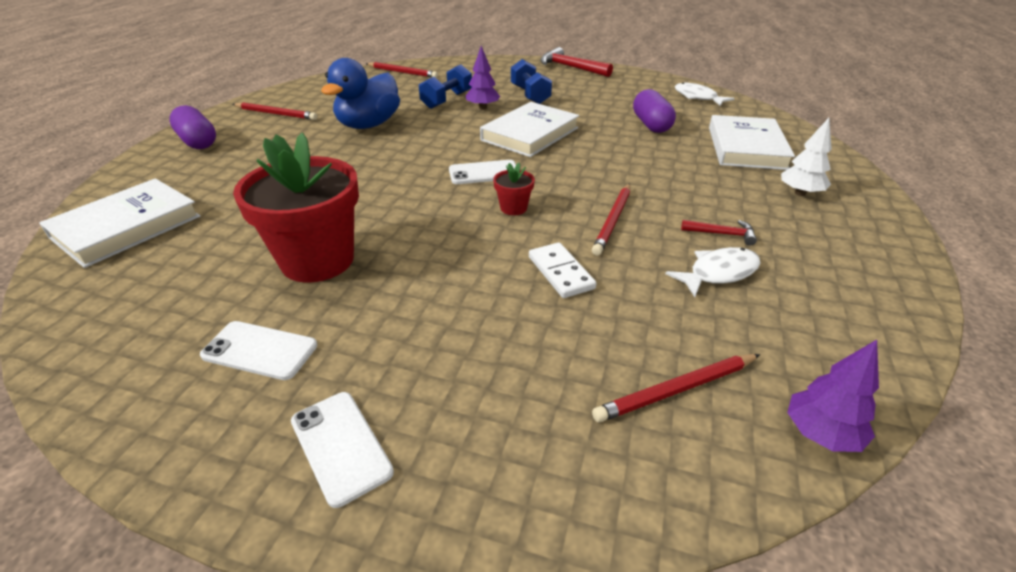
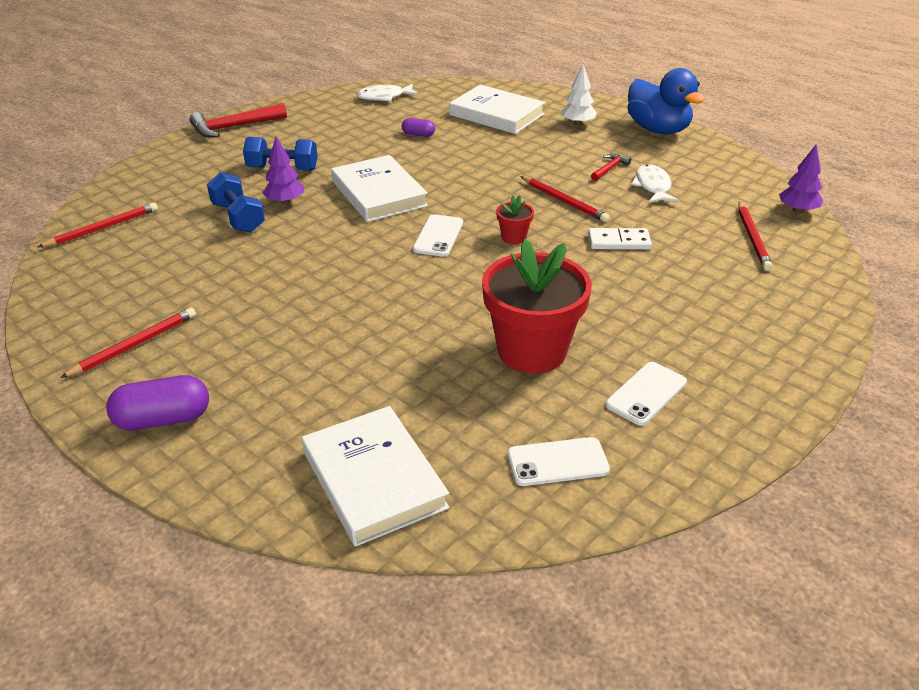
camera: 65 degrees left, 0 degrees up
white phone [291,392,394,508] -> white phone moved to [507,437,610,486]
blue duck [321,58,400,129] -> blue duck moved to [627,68,705,134]
purple capsule [633,89,676,133] -> purple capsule [402,118,435,137], size x0.56

